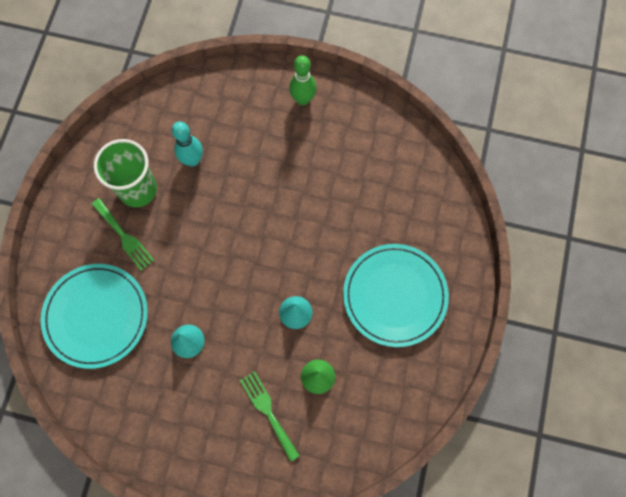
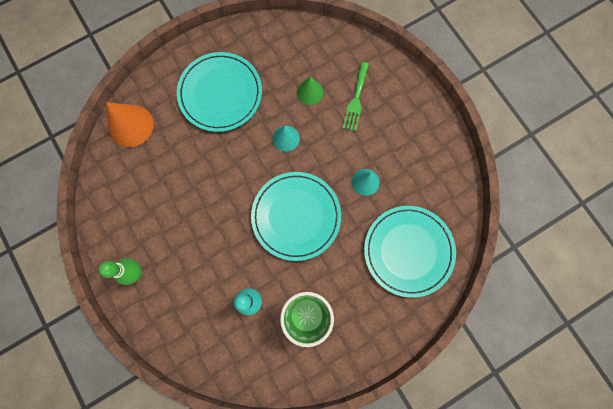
camera: 135 degrees left, 5 degrees up
green fork [92,198,155,271] -> none
none -> orange cone [106,102,153,147]
none -> turquoise plate [251,172,341,261]

